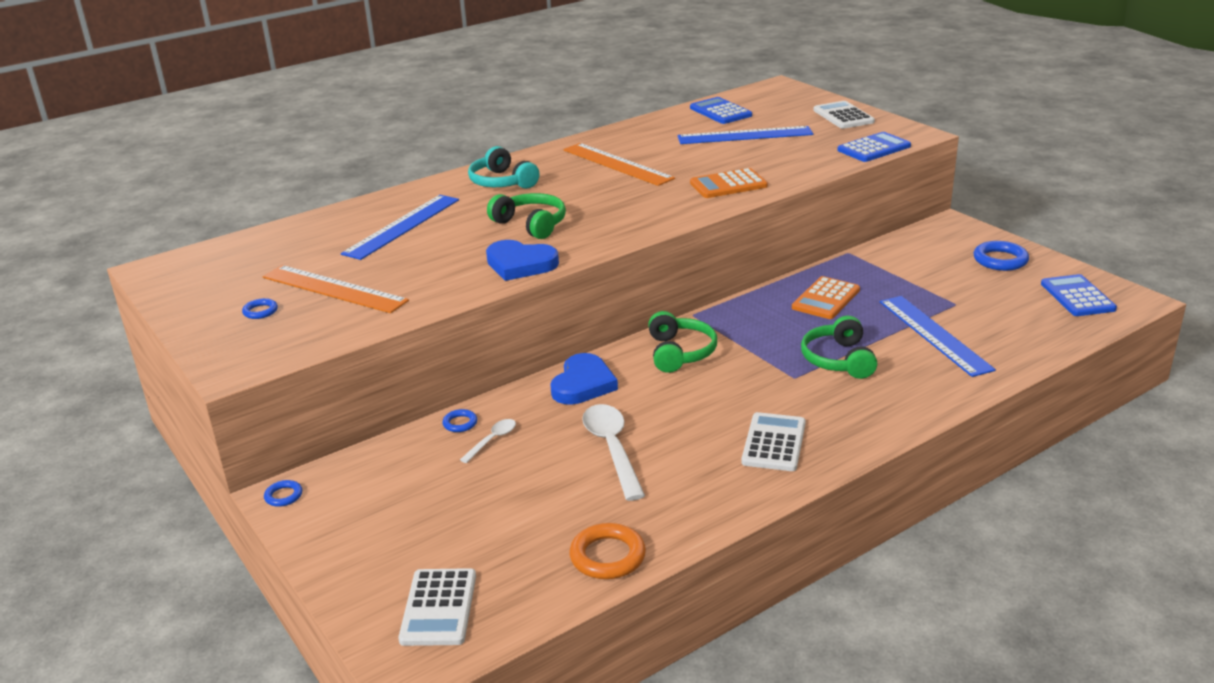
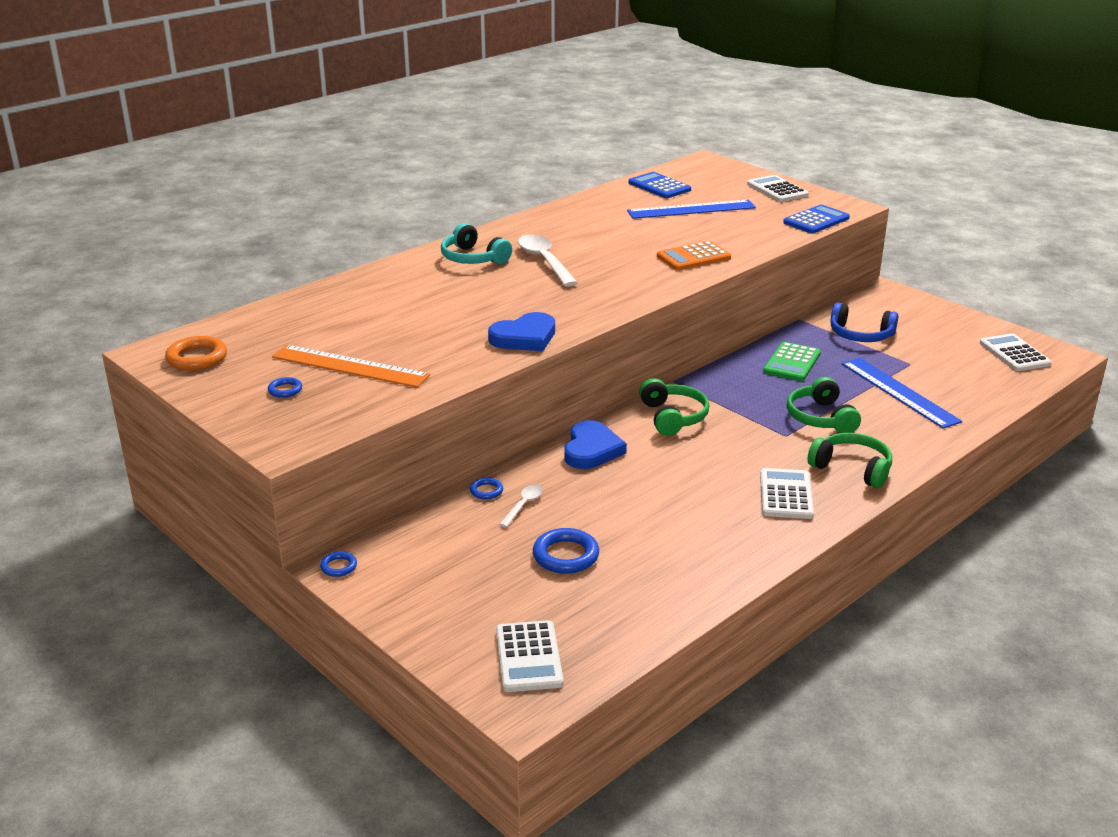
camera: 10 degrees left, 0 degrees up
blue ruler [341,195,459,260] -> none
blue heart [486,240,559,281] -> blue heart turned 45 degrees counterclockwise [488,312,555,351]
green headphones [487,193,566,239] -> green headphones moved to [807,433,892,488]
orange ruler [563,143,675,186] -> none
orange ring [569,523,646,579] -> orange ring moved to [165,336,227,370]
white spoon [582,404,645,501] -> white spoon moved to [518,234,578,287]
orange calculator [792,276,860,319] -> green calculator [763,342,821,381]
blue ring [973,241,1029,271] -> blue ring moved to [533,528,599,574]
blue calculator [1041,274,1117,316] -> white calculator [980,333,1052,371]
none -> blue headphones [830,303,898,342]

